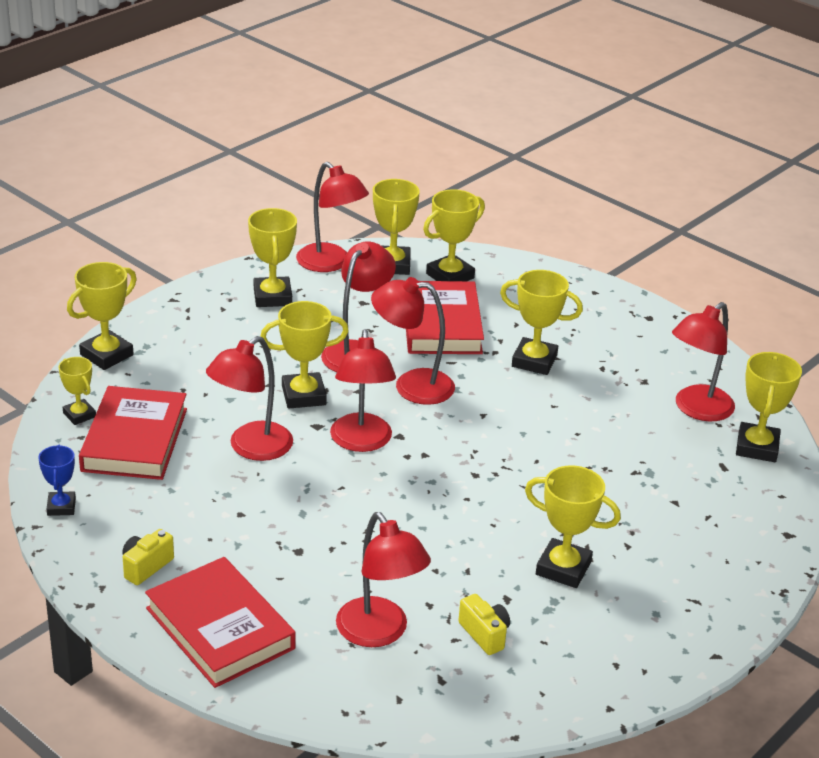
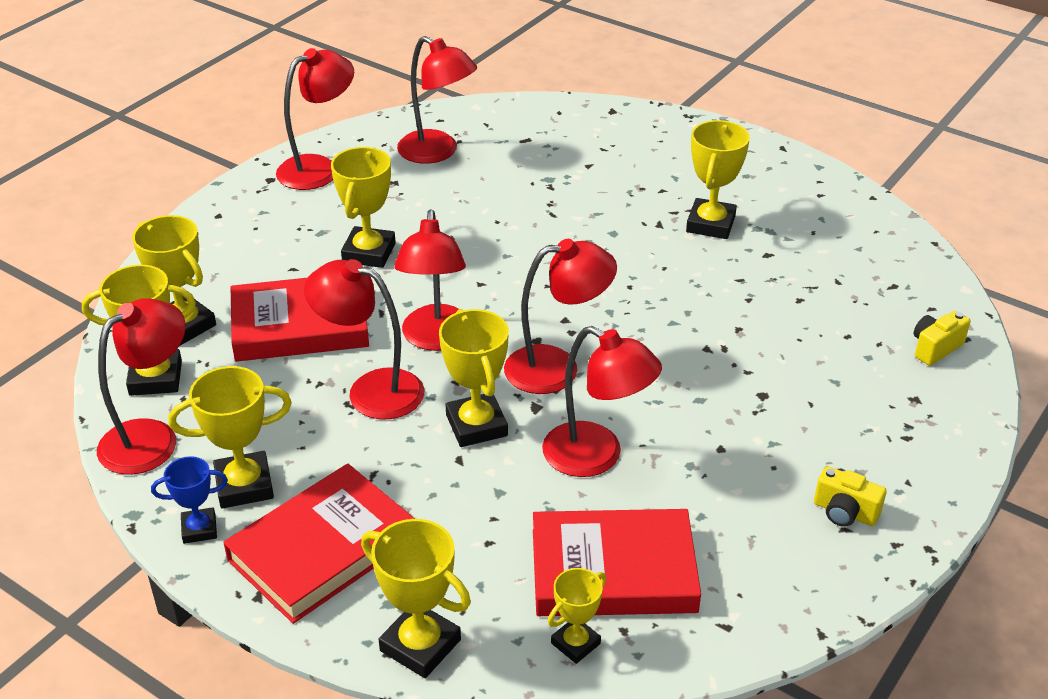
camera: 95 degrees left, 5 degrees up
blue trophy [38,445,76,516] -> blue trophy moved to [151,456,228,544]
red book [145,557,296,688] -> red book moved to [223,464,415,624]
red lamp [336,512,431,647] -> red lamp moved to [276,48,354,190]
yellow camera [458,594,510,655] -> yellow camera moved to [914,311,970,366]
yellow trophy [736,352,802,462] -> none

